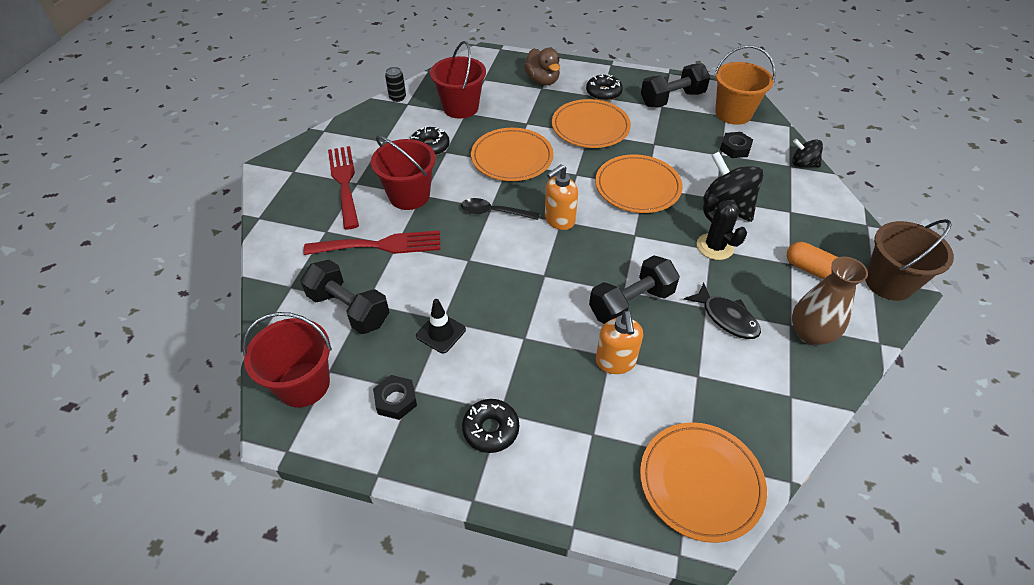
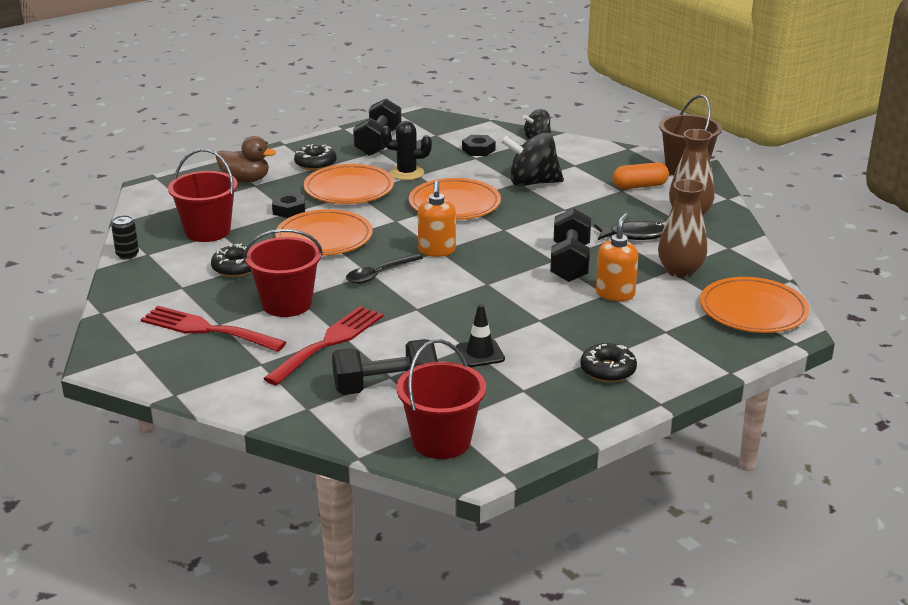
camera: 50 degrees left, 20 degrees down
black nut [373,375,417,420] -> black nut moved to [272,192,305,218]
orange soap dispenser [596,311,643,374] -> orange soap dispenser turned 105 degrees counterclockwise [596,213,638,301]
black cactus [697,194,747,260] -> black cactus moved to [381,121,432,180]
orange bucket [715,45,776,125] -> none
none -> brown vase [658,179,707,278]

